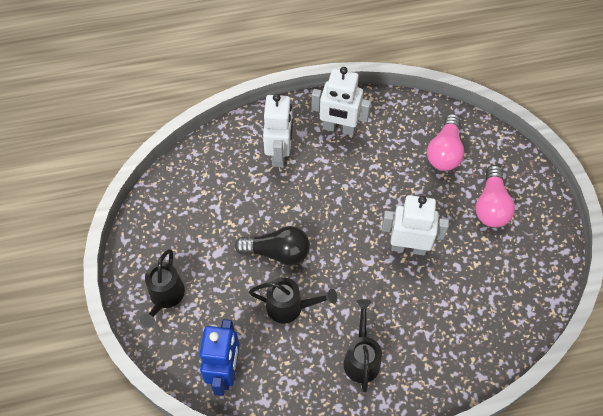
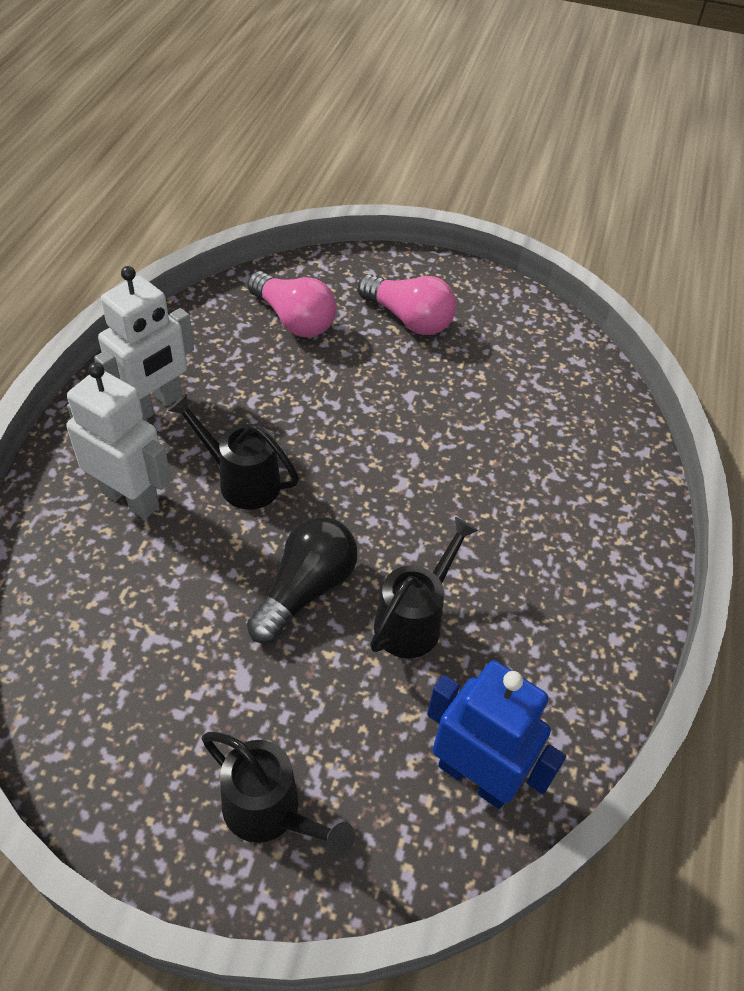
camera: 65 degrees left, 10 degrees down
black watering can [344,299,382,393] -> black watering can moved to [168,394,299,510]
white robot [382,195,449,256] -> none

